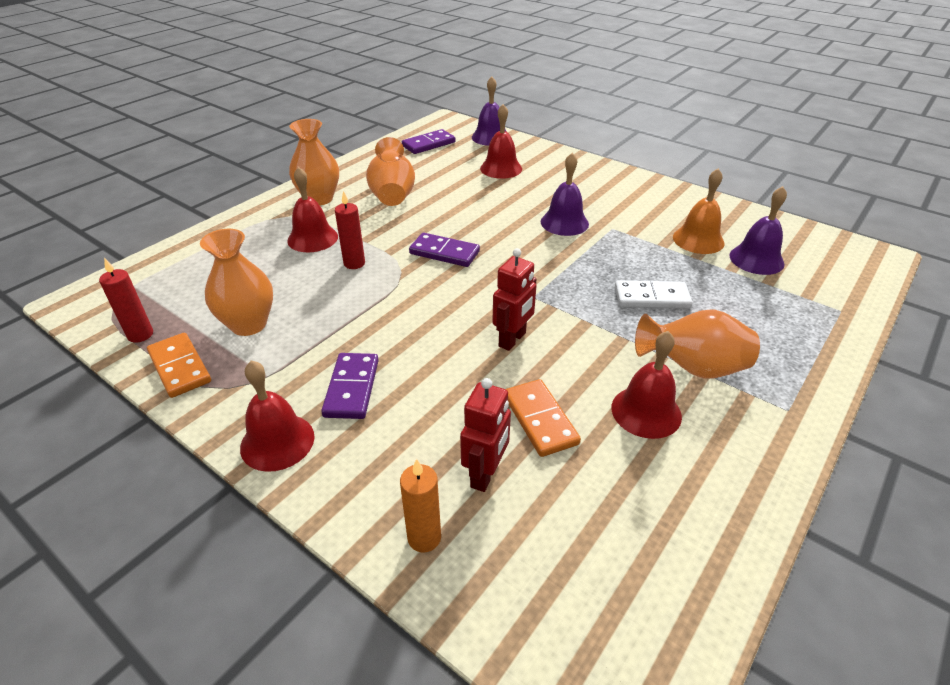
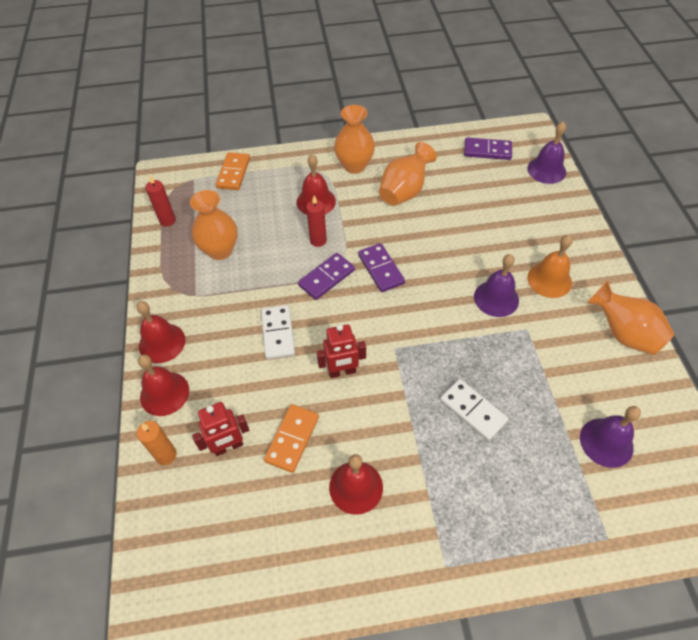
camera: 45 degrees right, 15 degrees up
orange domino [147,333,211,398] -> orange domino moved to [216,152,250,190]
purple domino [321,353,379,419] -> purple domino moved to [298,253,355,300]
red bell [480,104,522,179] -> red bell moved to [138,354,189,416]
orange vase [635,309,760,379] -> orange vase moved to [587,281,675,355]
orange bell [673,168,724,254] -> orange bell moved to [527,235,573,298]
none -> white domino [261,305,295,360]

